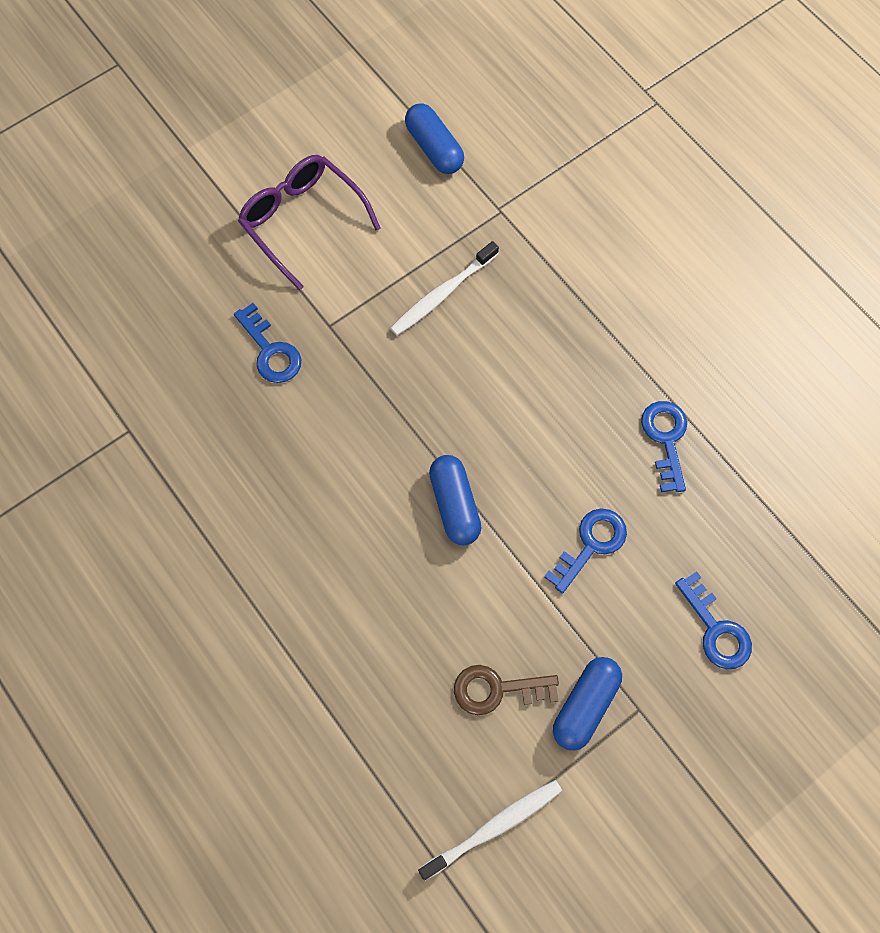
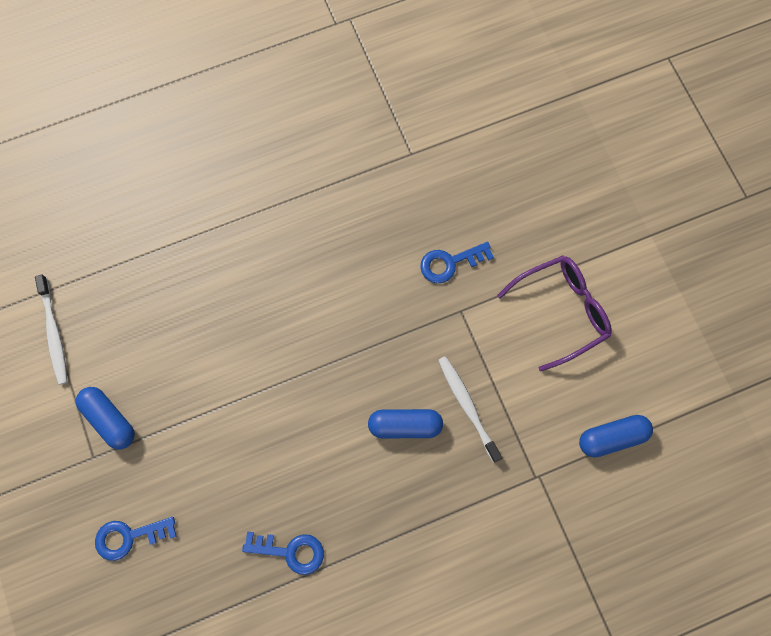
camera: 105 degrees right, 5 degrees up
blue capsule [429,455,481,545] -> blue capsule moved to [368,409,443,438]
brown key [454,665,559,715] -> none
blue key [544,509,627,593] -> none

